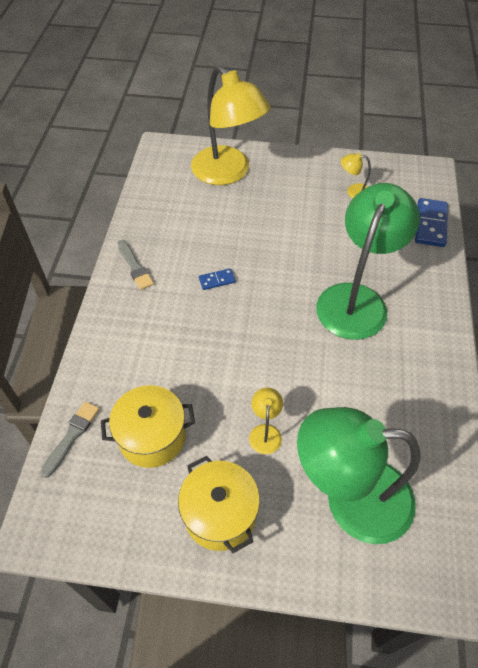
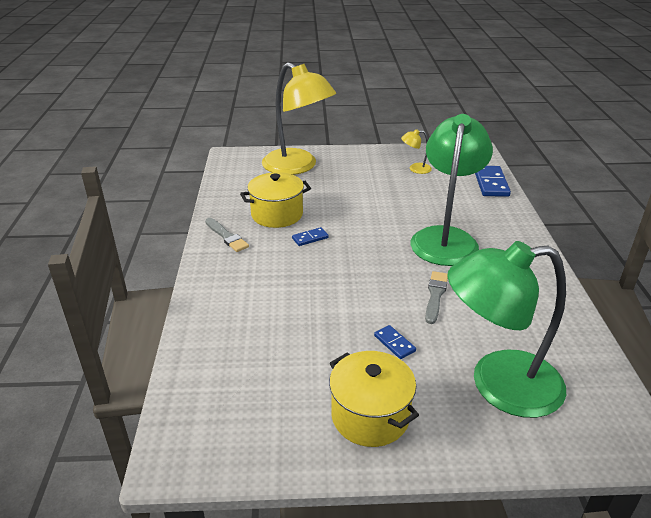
camera: 10 degrees left, 20 degrees down
grey brush [41,401,99,478] -> grey brush moved to [425,271,448,324]
yellow pot [101,385,195,468] -> yellow pot moved to [240,172,311,228]
yellow lamp [249,387,283,454] -> blue domino [374,325,416,359]

